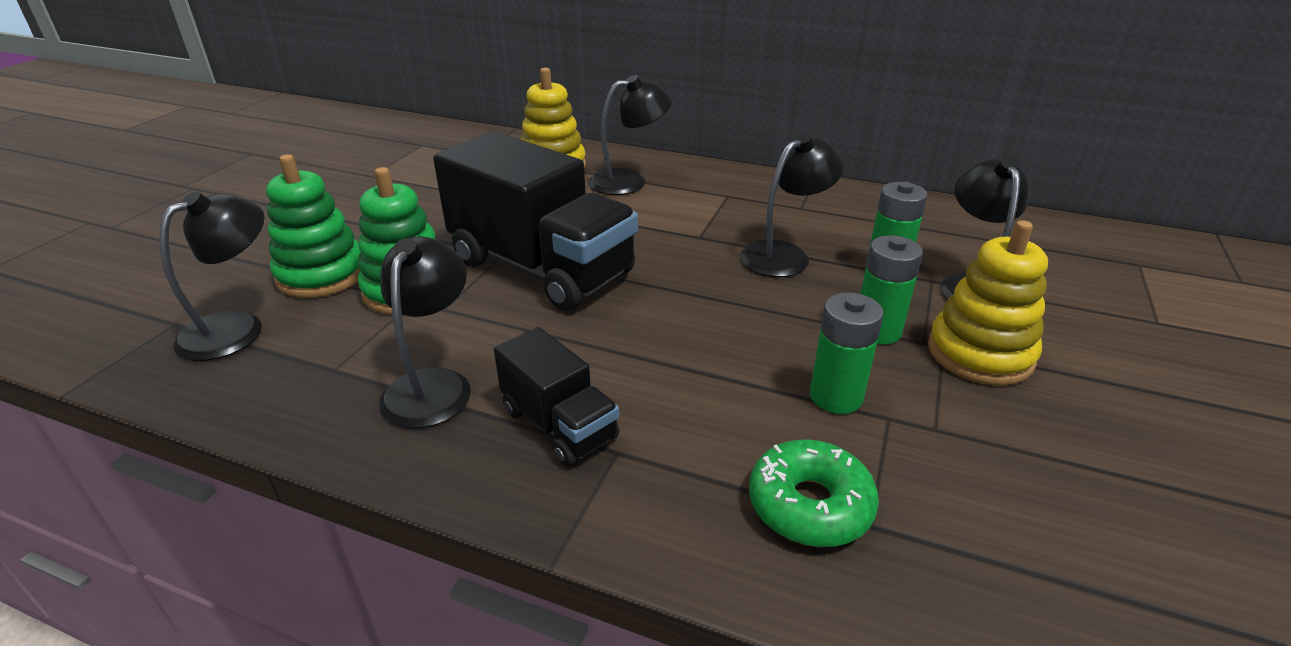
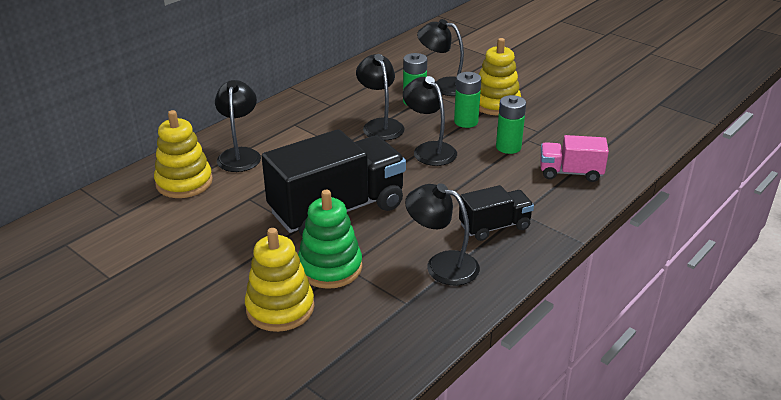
camera: 70 degrees left, 0 degrees up
black lamp [159,192,264,361] -> black lamp moved to [403,76,457,166]
green stacking toy [266,154,361,298] -> yellow stacking toy [245,228,314,332]
green donut [749,440,879,547] -> pink truck [540,135,609,182]

